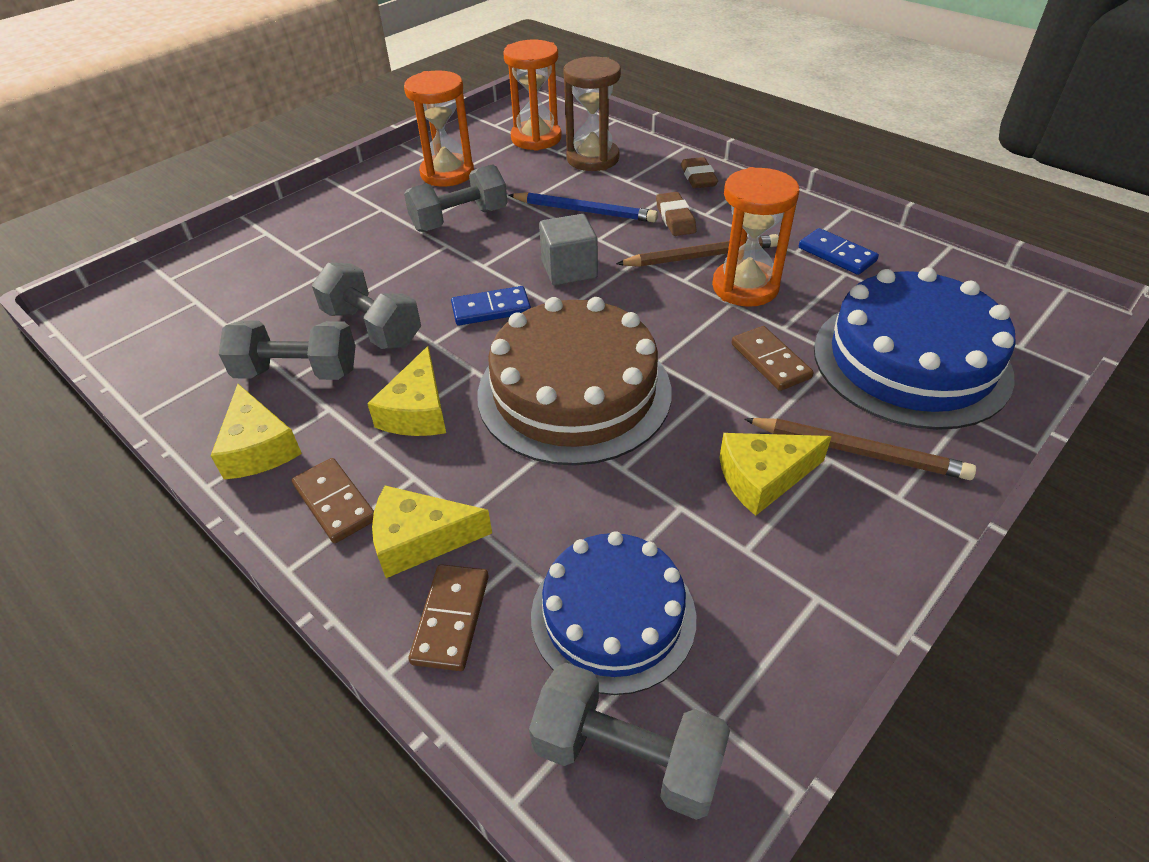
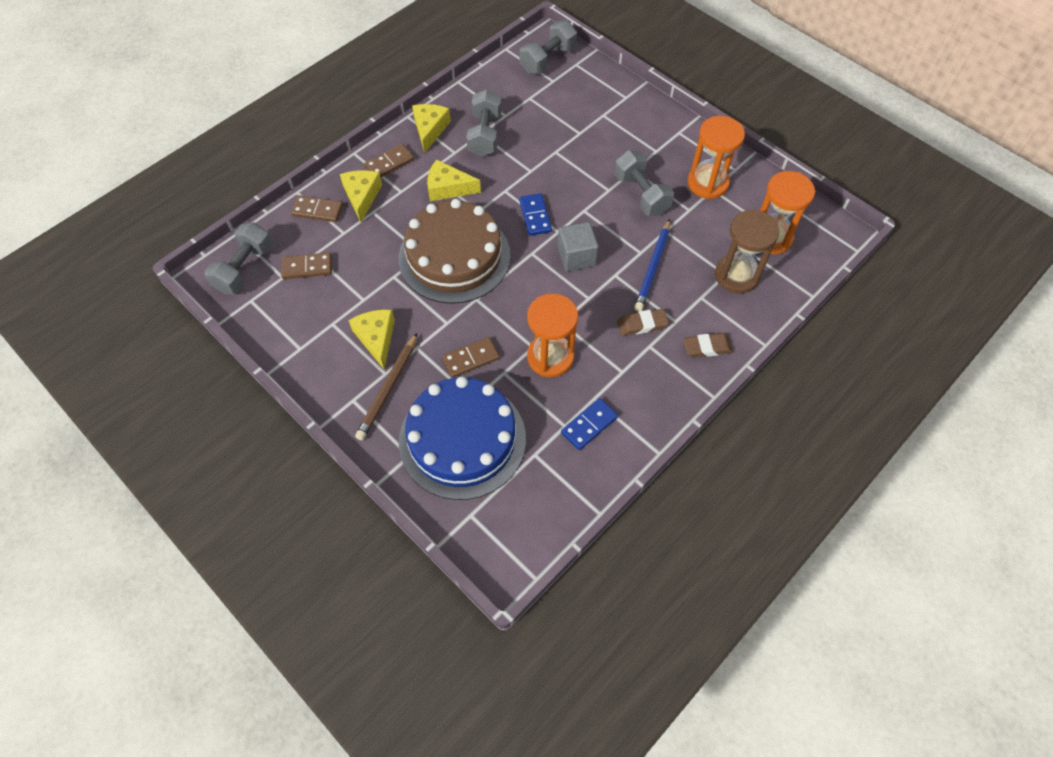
camera: 90 degrees right, 15 degrees up
yellow cheese [211,384,302,479] -> yellow cheese turned 120 degrees clockwise [412,104,451,153]
grey dumbbell [312,262,421,349] -> grey dumbbell moved to [520,20,577,74]
blue cake [531,531,696,695] -> brown domino [281,252,332,279]
brown pencil [616,234,779,267] -> none

